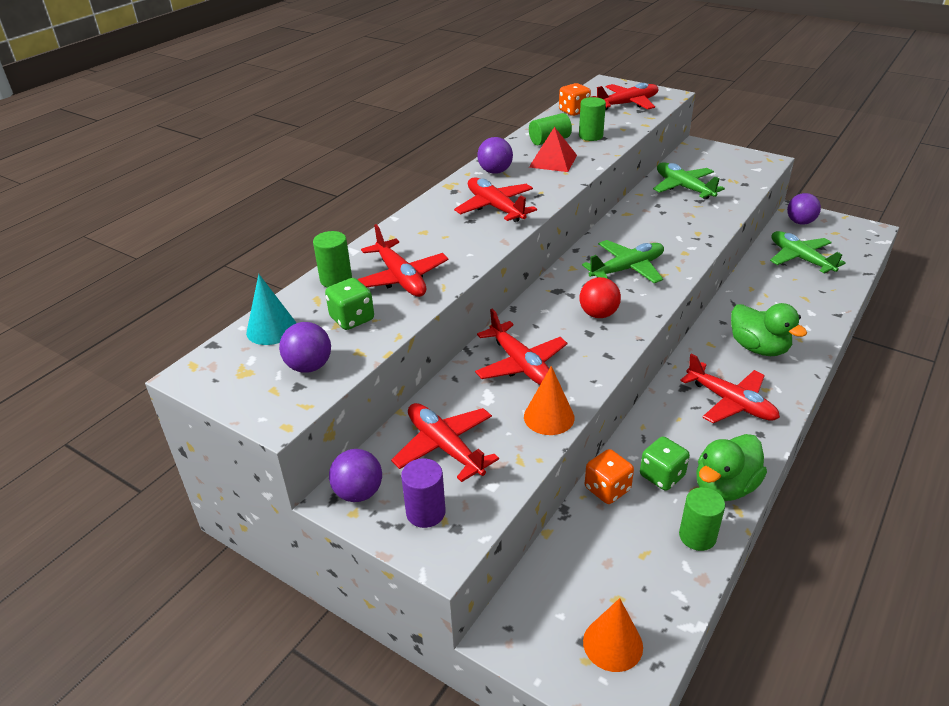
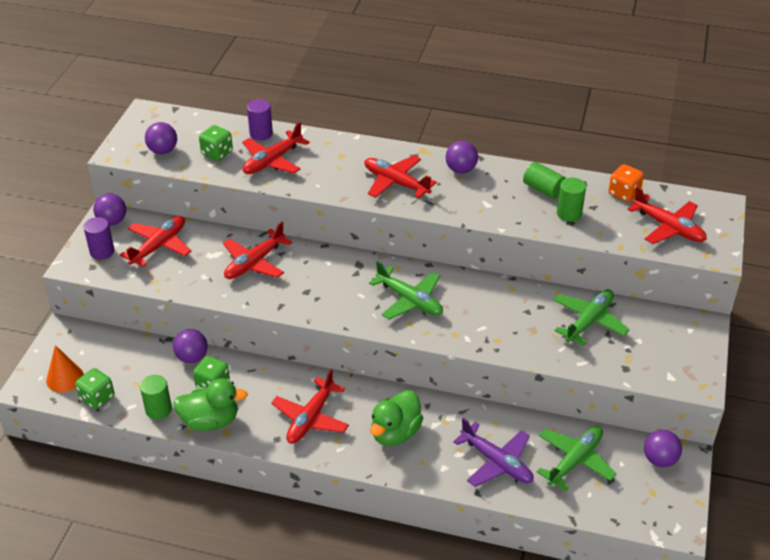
camera: 70 degrees right, 5 degrees up
turquoise cone [246,274,296,345] -> none
green cylinder [313,231,352,288] -> purple cylinder [247,99,273,140]
red plane [454,177,537,222] -> red plane turned 90 degrees counterclockwise [365,155,437,198]
orange cone [524,366,575,435] -> none
red pyramid [529,127,577,172] -> none
red ball [579,277,621,318] -> none
orange dice [585,449,634,504] -> purple ball [173,329,208,363]
green duck [696,434,767,501] -> green duck turned 150 degrees clockwise [173,379,248,431]
none -> green dice [75,368,114,409]
none -> purple plane [453,418,534,487]

